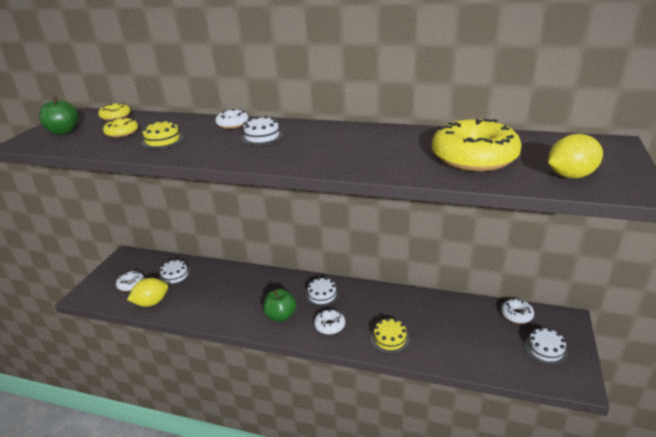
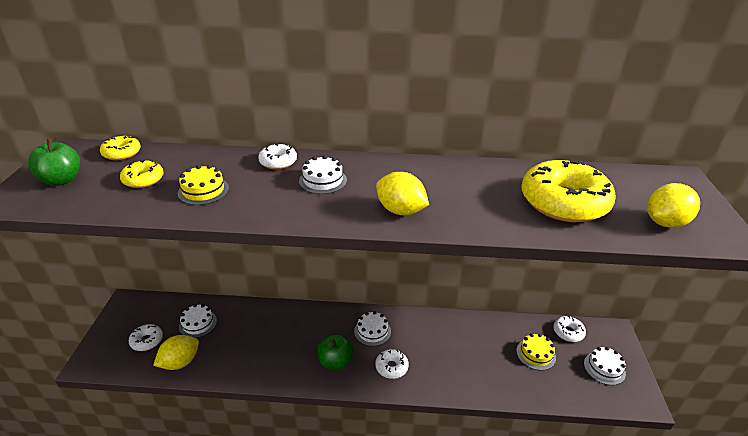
camera: 15 degrees left, 5 degrees up
yellow cake [371,318,410,354] -> yellow cake moved to [516,333,556,370]
none -> yellow lemon [376,172,429,215]

